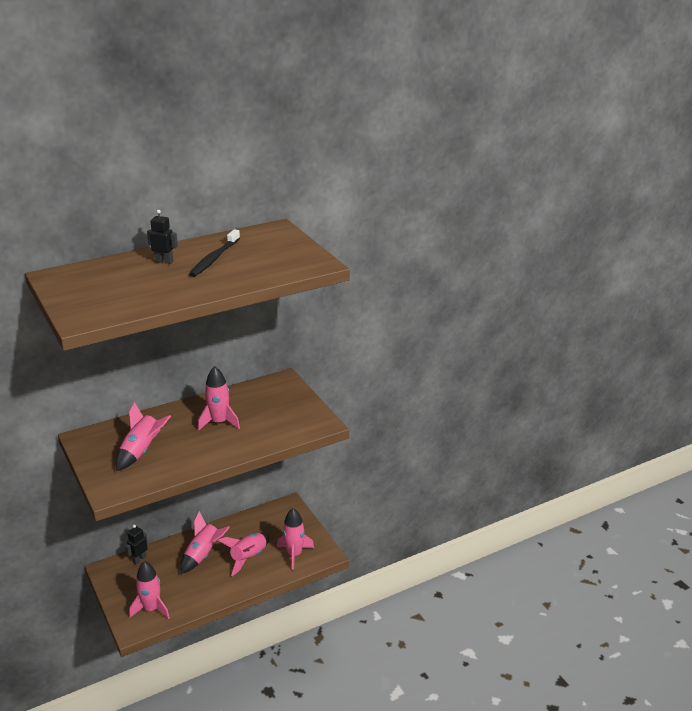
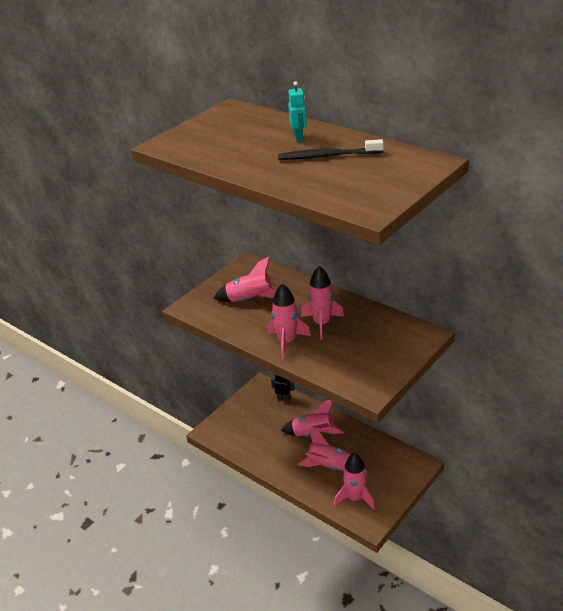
camera: 70 degrees right, 5 degrees up
pink rocket [129,561,170,619] -> pink rocket moved to [267,284,311,358]
black robot [147,210,178,264] -> turquoise robot [288,81,306,142]

